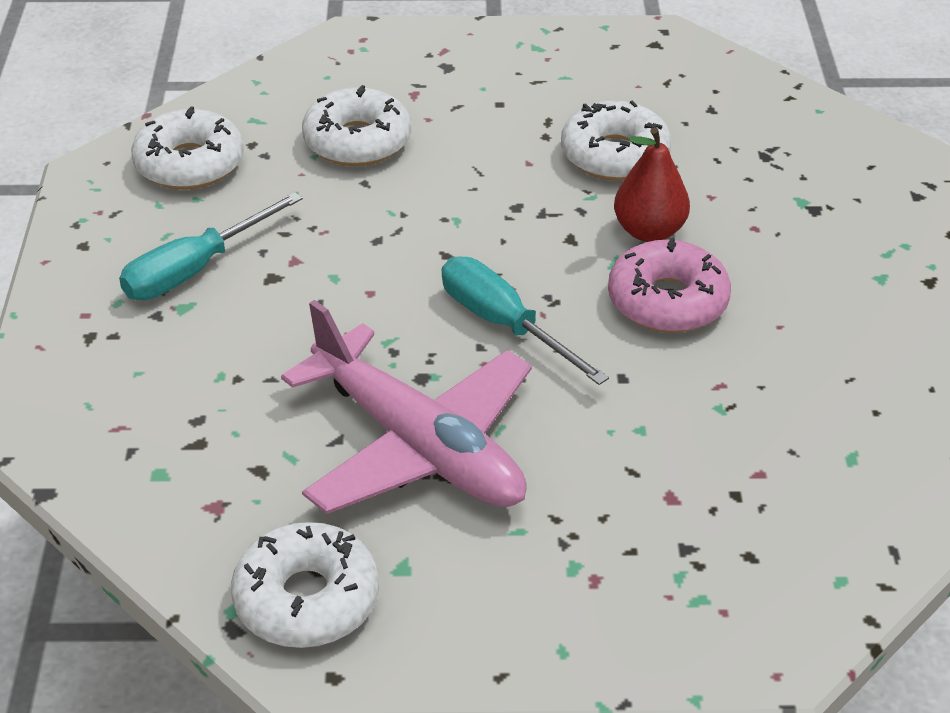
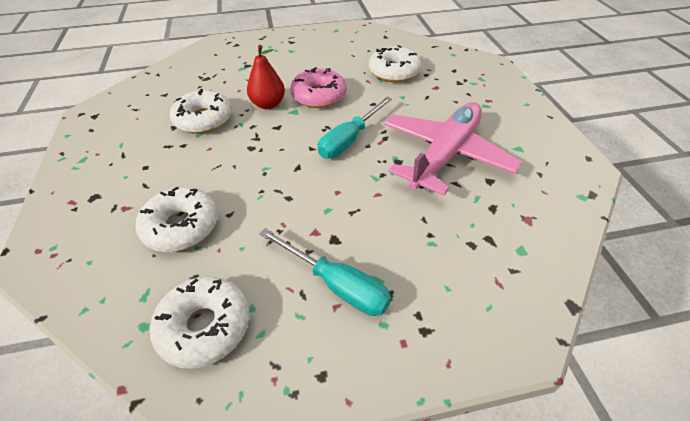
camera: 100 degrees left, 5 degrees up
white donut [231,522,379,648] -> white donut moved to [369,45,421,82]

